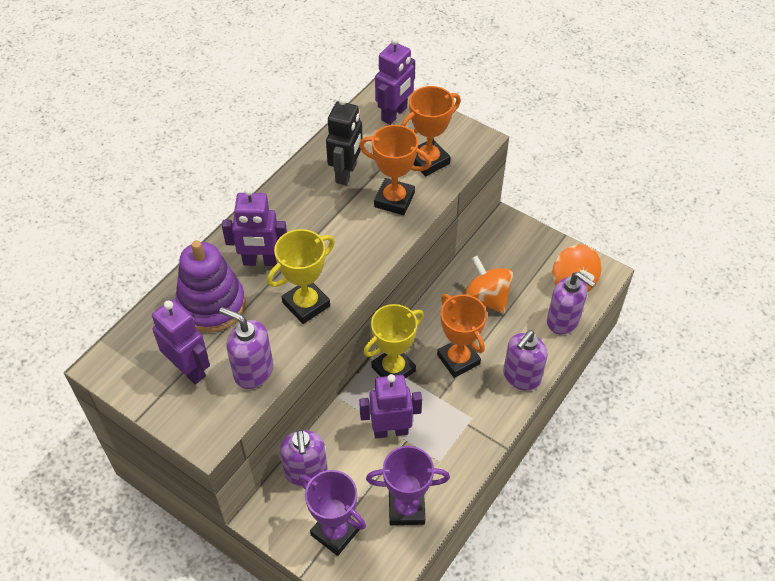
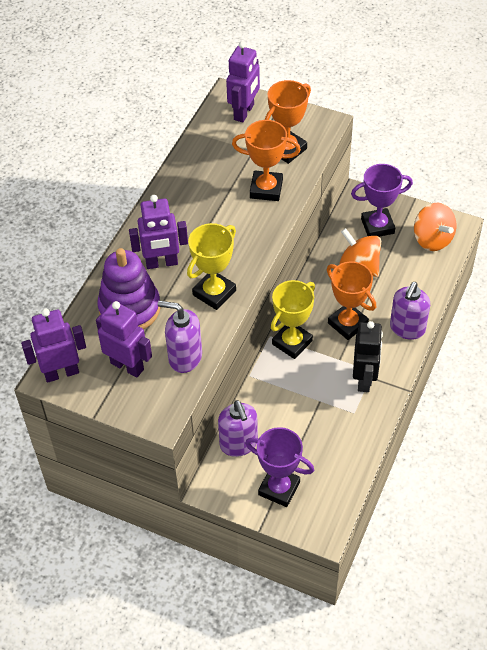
camera: 10 degrees left, 0 degrees up
black robot [326,97,363,185] -> black robot moved to [353,321,383,392]
purple robot [359,374,422,438] -> purple robot moved to [21,308,86,383]
purple trophy [366,446,450,525] -> purple trophy moved to [351,164,413,237]
purple soap dispenser [547,272,595,335] -> none

